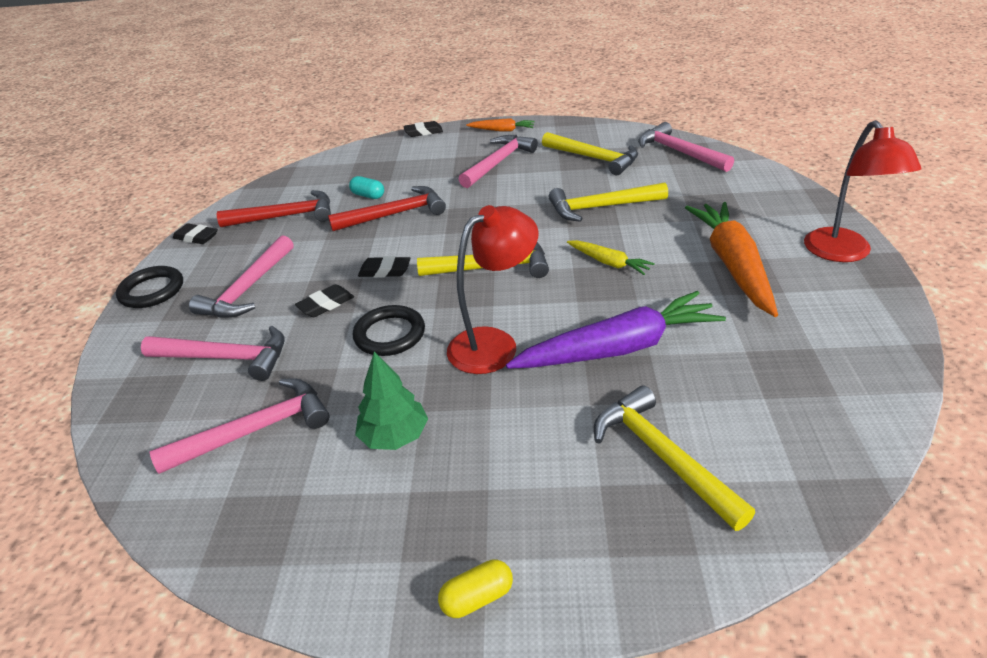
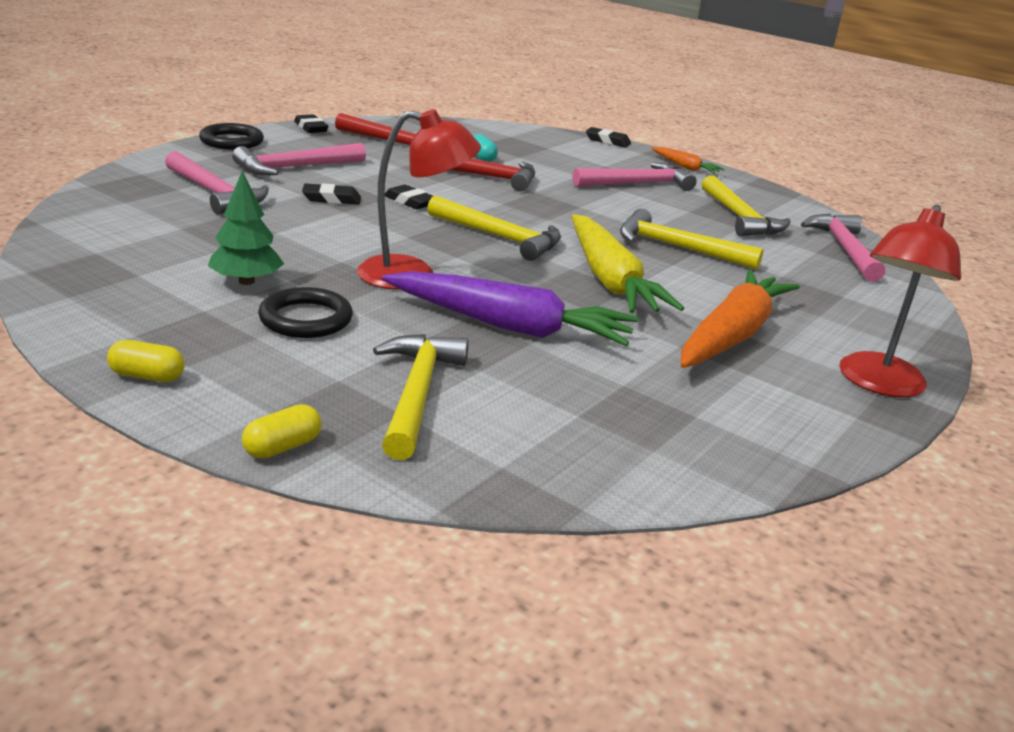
camera: 30 degrees right, 10 degrees down
pink hammer [150,378,330,474] -> none
black ring [353,305,425,356] -> black ring moved to [258,287,353,338]
yellow carrot [567,240,655,275] -> yellow carrot [572,214,684,313], size x2.02
none -> yellow capsule [242,404,322,459]

